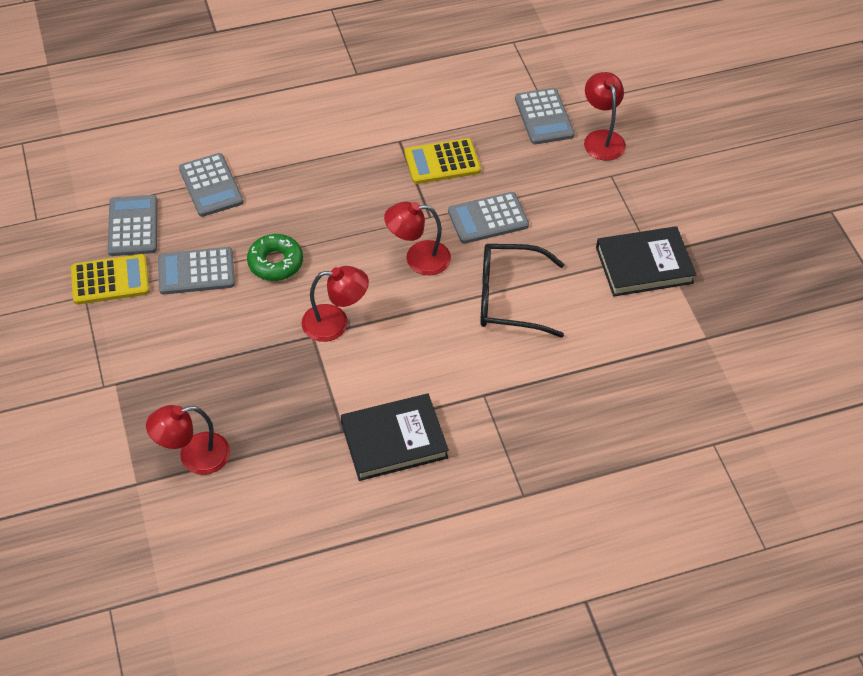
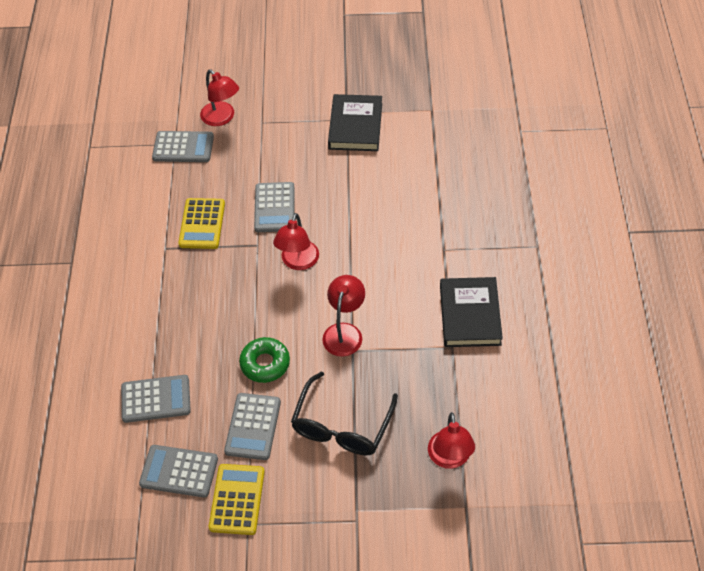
camera: 70 degrees left, 0 degrees up
black glasses [480,244,564,338] -> black glasses moved to [291,371,398,455]
red lamp [584,72,626,161] -> red lamp turned 135 degrees counterclockwise [200,69,239,126]

